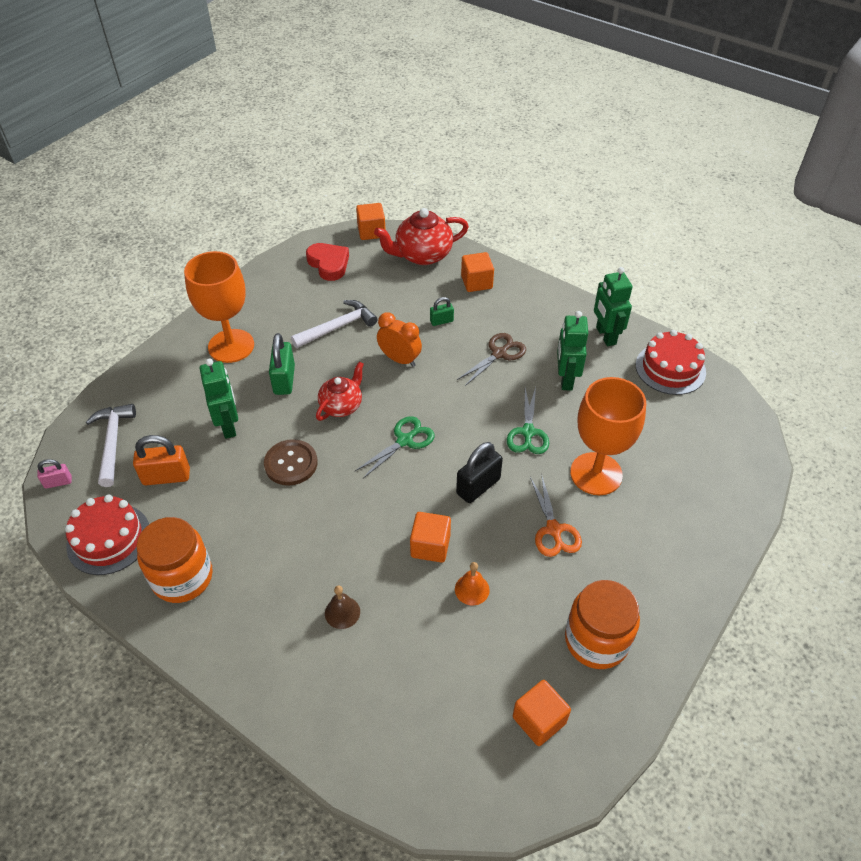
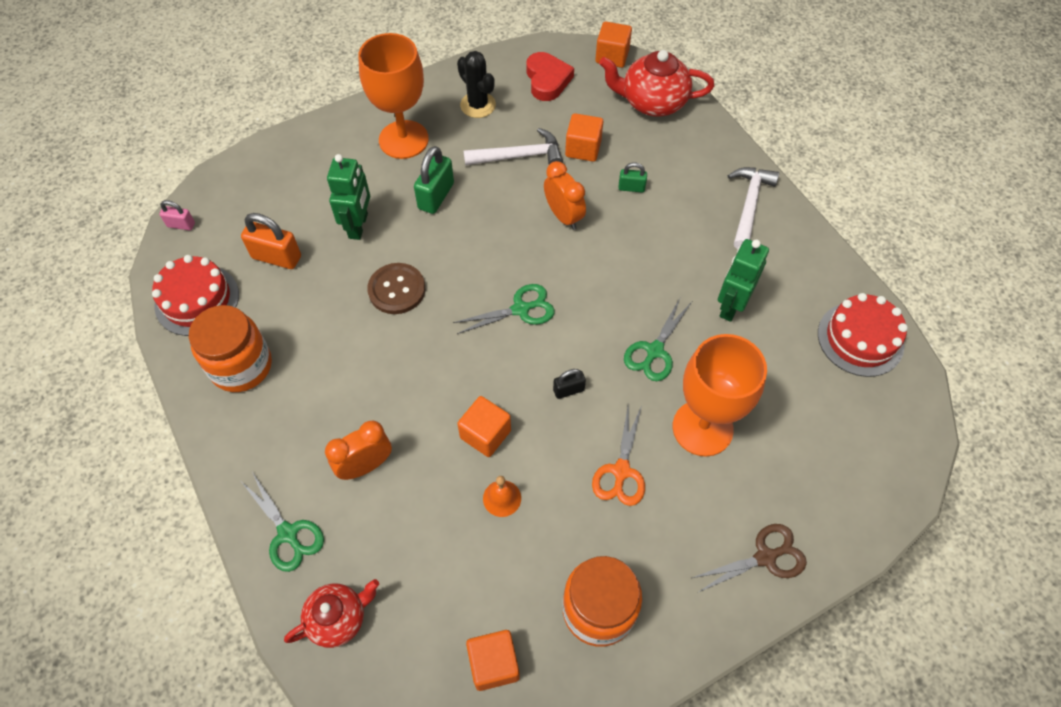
camera: 25 degrees right, 10 degrees up
white hammer [86,404,136,487] -> white hammer moved to [728,167,779,249]
red teapot [316,362,364,421] -> red teapot moved to [284,579,379,648]
brown bell [325,585,360,629] -> orange clock [325,421,392,480]
black padlock [456,442,503,503] -> black padlock [553,369,586,399], size x0.57
brown scissors [457,333,526,386] -> brown scissors moved to [692,524,807,593]
orange cube [461,252,494,292] -> orange cube moved to [565,113,603,162]
green robot [594,267,632,346] -> none
none -> green scissors [242,472,324,572]
none -> black cactus [457,51,496,118]

